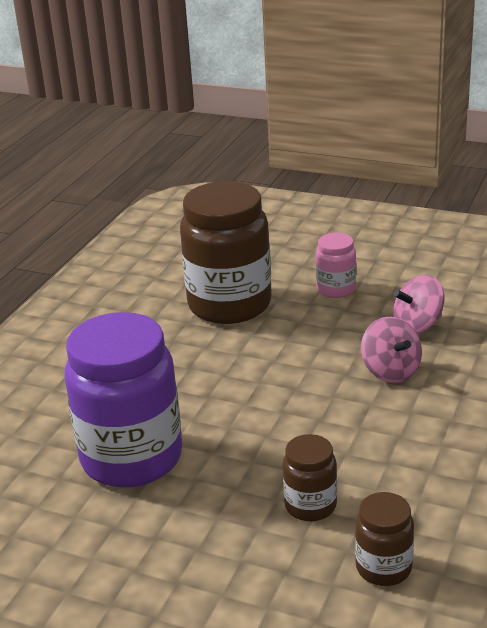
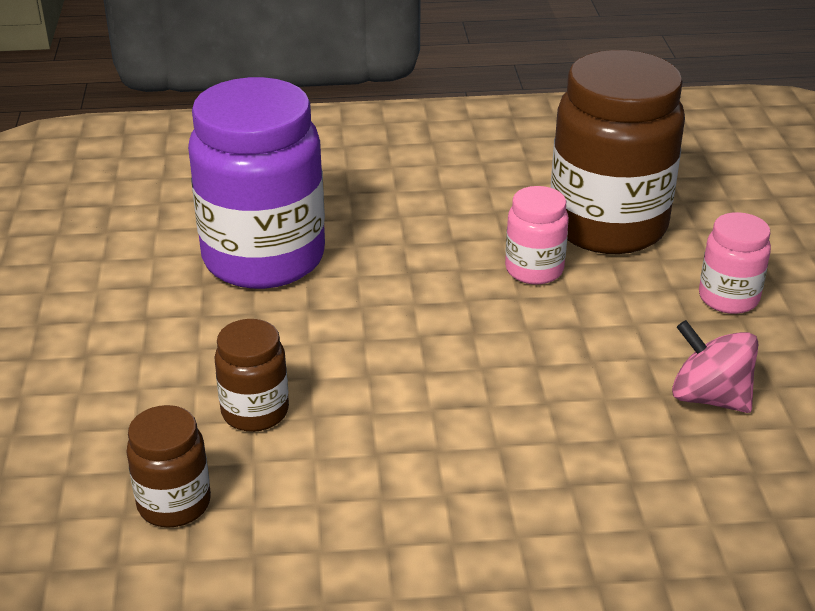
camera: 60 degrees right, 5 degrees up
pink spinning top [361,317,422,383] -> none
none -> pink jar [505,186,569,285]

